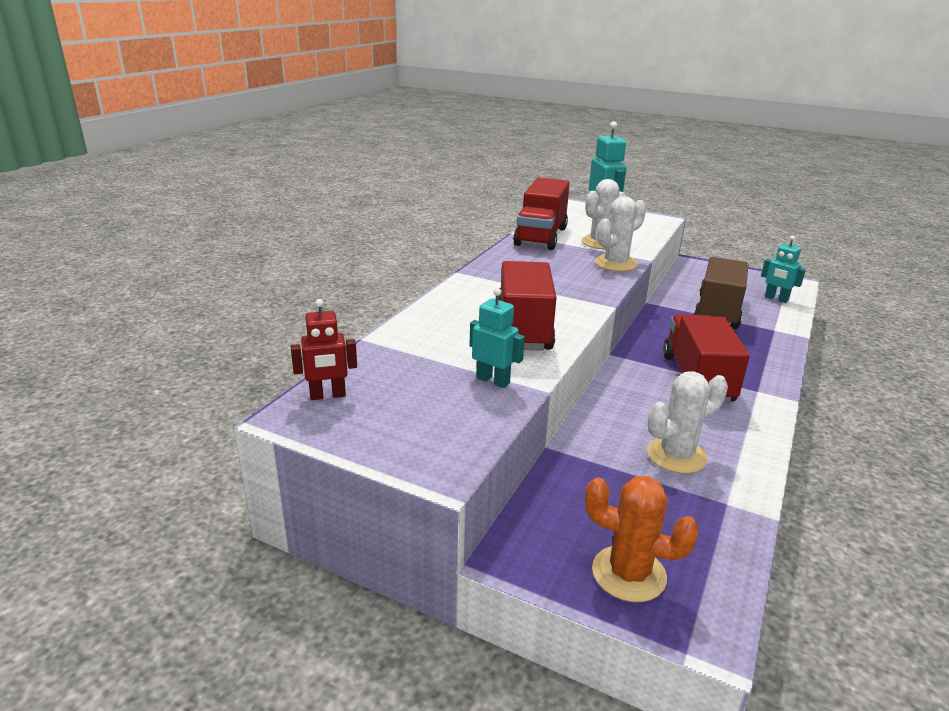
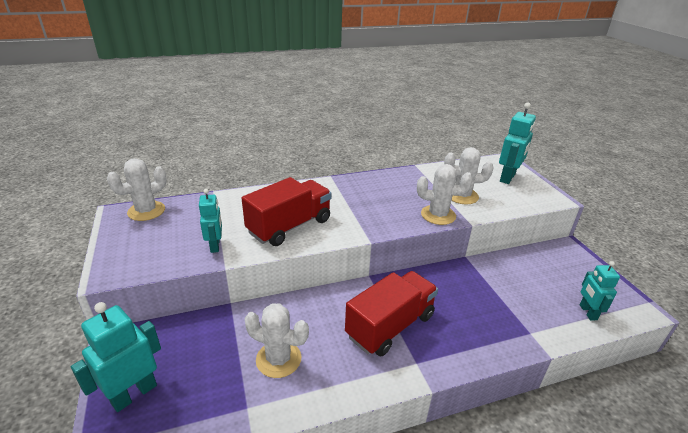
camera: 45 degrees right, 5 degrees up
red robot [291,299,357,400] -> white cactus [107,158,167,221]
red truck [513,177,570,250] -> none
orange cactus [585,476,699,602] -> turquoise robot [71,302,161,412]
brown truck [694,257,749,329] -> none

